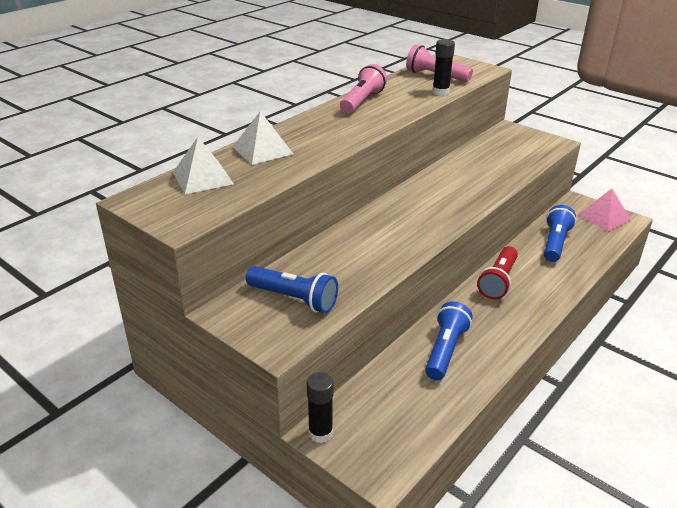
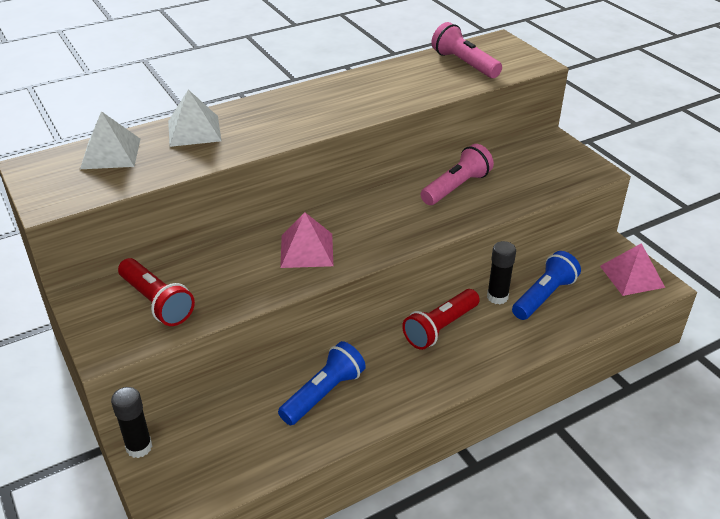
camera: 20 degrees right, 5 degrees up
blue flashlight [246,266,338,313] -> red flashlight [118,258,195,326]
pink flashlight [340,64,387,114] -> pink flashlight moved to [420,144,494,205]
black glue stick [432,39,455,96] -> black glue stick moved to [487,241,516,304]
none -> pink pyramid [280,213,334,268]

